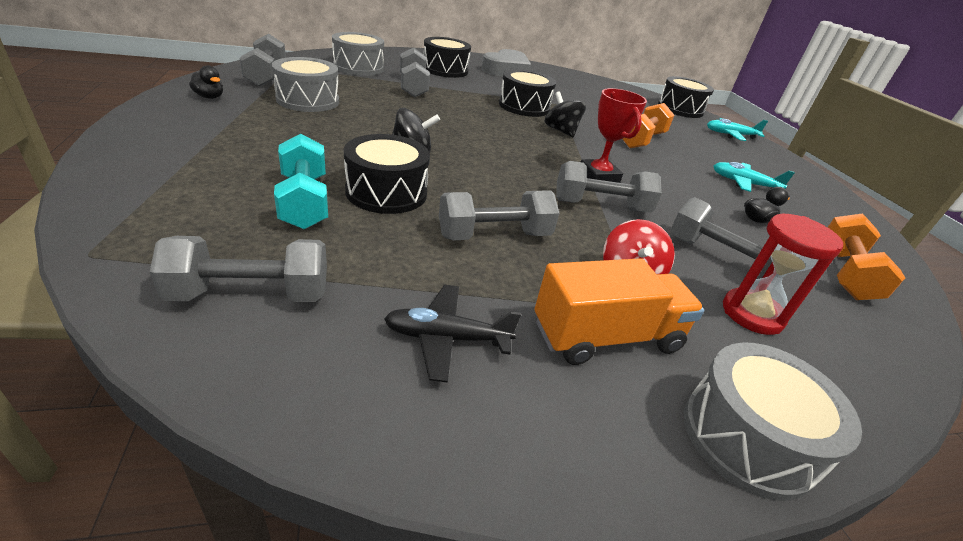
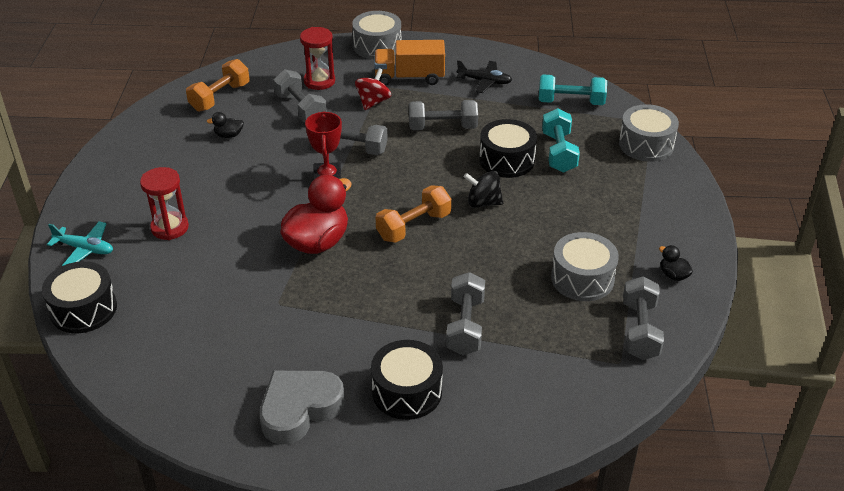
camera: 160 degrees left, 5 degrees up
grey dumbbell [150,236,327,302] -> turquoise dumbbell [539,75,607,105]
grey drum [332,32,384,76] -> grey drum moved to [619,104,679,162]
black drum [499,69,556,117] -> none
black spinning top [545,91,586,137] -> red duck [280,175,352,254]
orange dumbbell [622,103,674,148] -> orange dumbbell moved to [375,185,451,243]
turquoise plane [713,162,795,192] -> none
none -> red hourglass [140,167,189,240]

